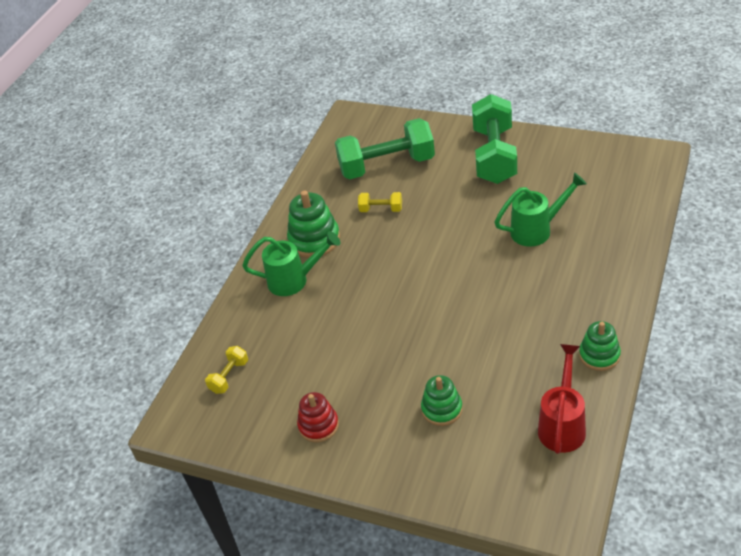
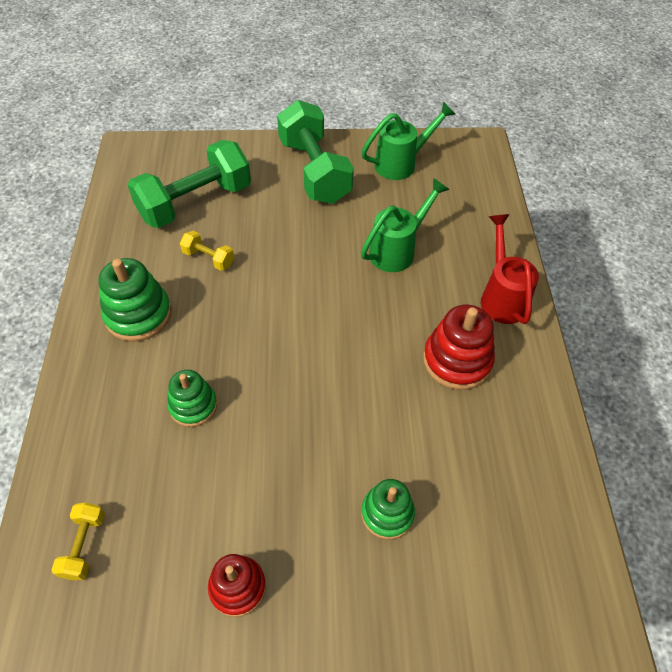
camera: 30 degrees left, 10 degrees up
green watering can [242,231,340,296] -> green watering can moved to [361,101,455,180]
yellow dumbbell [358,192,402,212] -> yellow dumbbell turned 45 degrees clockwise [180,231,234,271]
red watering can [538,344,586,454] -> red watering can moved to [481,214,539,324]
green stacking toy [579,321,621,371] -> green stacking toy moved to [167,370,217,427]
none -> red stacking toy [423,305,495,390]

